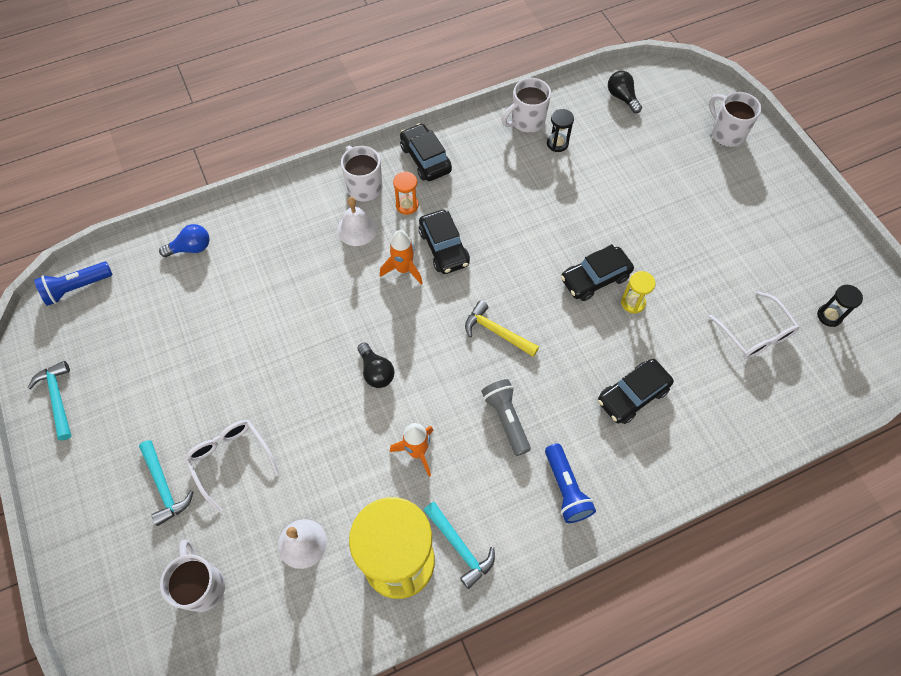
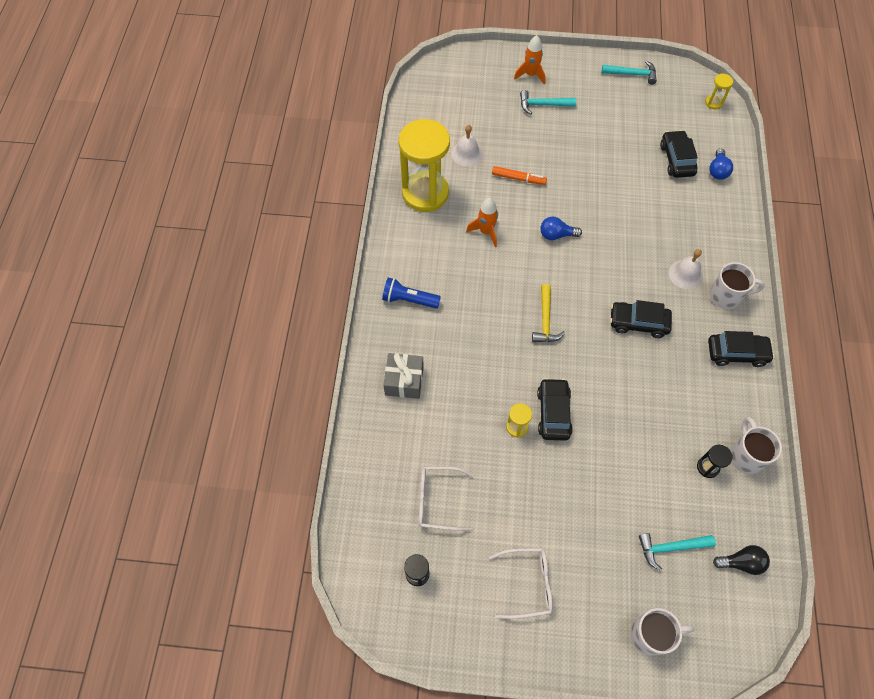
camera: 120 degrees right, 0 degrees up
blue flashlight [34,262,113,306] -> yellow hourglass [705,73,733,109]
white mug [160,540,225,612] -> none
white glasses [185,420,280,512] -> white glasses moved to [489,548,553,619]
black light bulb [358,343,395,388] -> blue light bulb [540,217,582,240]
orange rocket [380,230,423,284] -> orange rocket moved to [514,35,546,85]
orange hourglass [393,171,419,215] -> none
turquoise hammer [424,502,495,589] -> turquoise hammer moved to [639,533,716,571]
yellow hammer [465,300,539,357] -> yellow hammer turned 120 degrees clockwise [532,284,565,342]
grey flashlight [481,379,531,456] -> none
black car [598,359,674,424] -> black car moved to [660,130,698,178]
none -> grey gift [383,353,424,399]
none -> orange marker [492,166,547,185]

